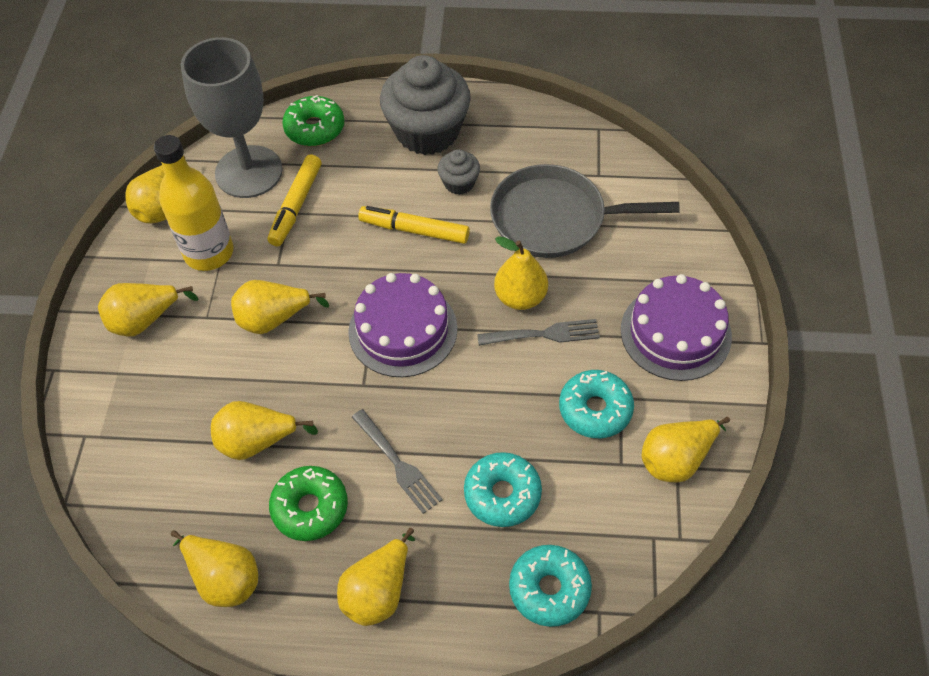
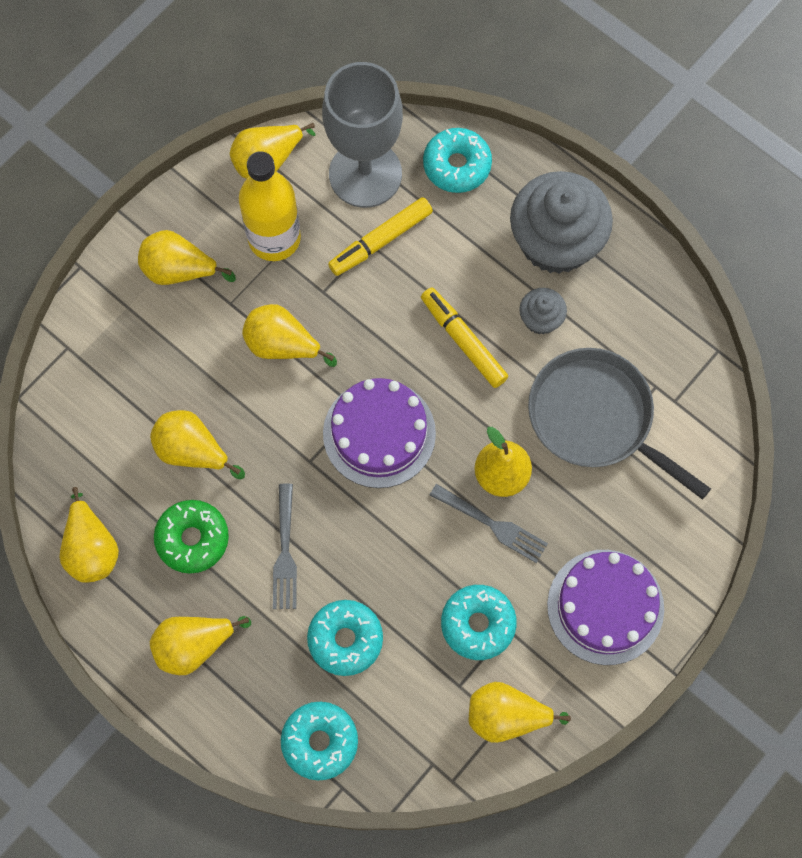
camera: 35 degrees right, 15 degrees up
green donut [282,95,344,146] -> turquoise donut [423,128,492,193]

